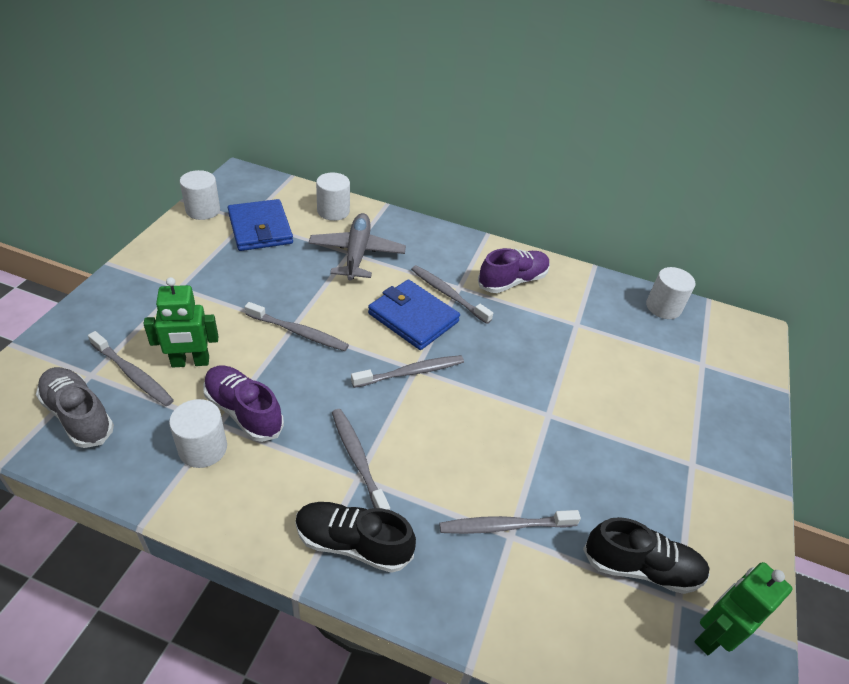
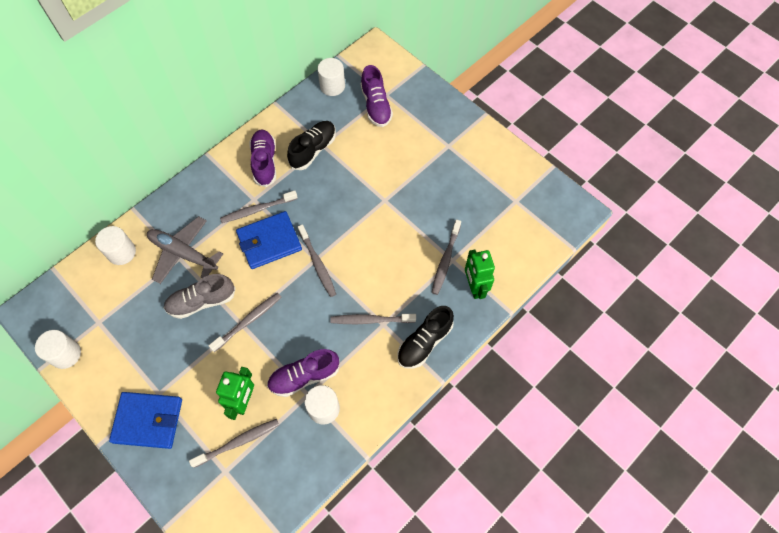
camera: 60 degrees left, 20 degrees up
grey shoe [36,367,114,448] -> grey shoe moved to [164,274,236,319]
blue wallet [228,199,293,251] -> blue wallet moved to [109,392,182,449]
grey toothbrush [351,355,464,388] -> grey toothbrush turned 150 degrees clockwise [298,224,336,297]
black shoe [583,517,710,594] -> black shoe moved to [287,121,336,170]
green robot [695,562,792,655] -> green robot moved to [465,250,495,299]
none -> purple shoe [361,65,393,127]

